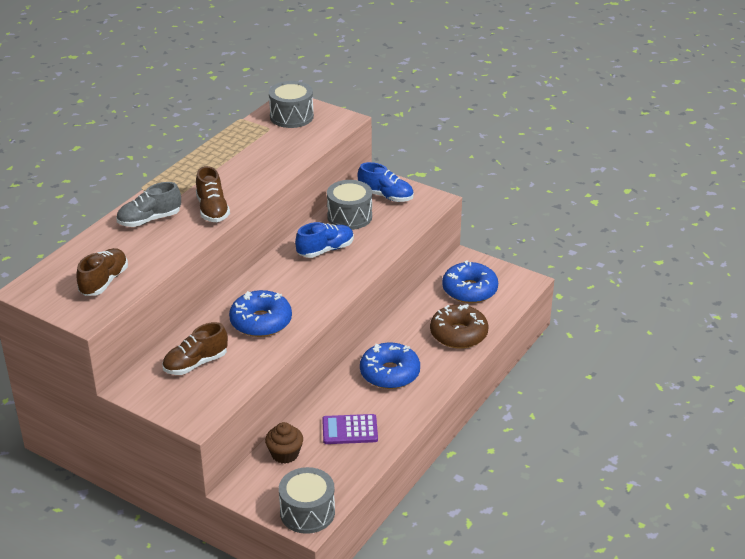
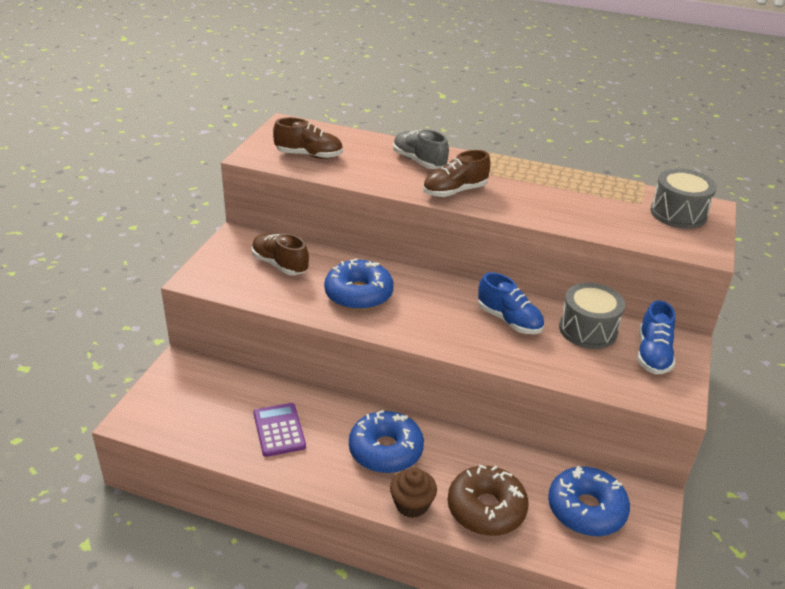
camera: 75 degrees right, 0 degrees up
brown cupcake [265,422,303,464] -> brown cupcake moved to [390,468,437,518]
grey drum [279,467,335,534] -> none

